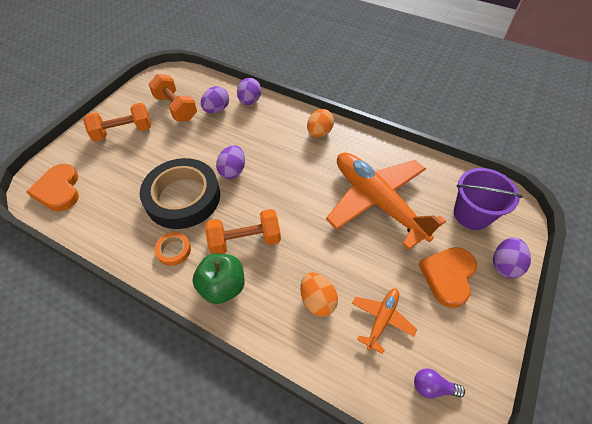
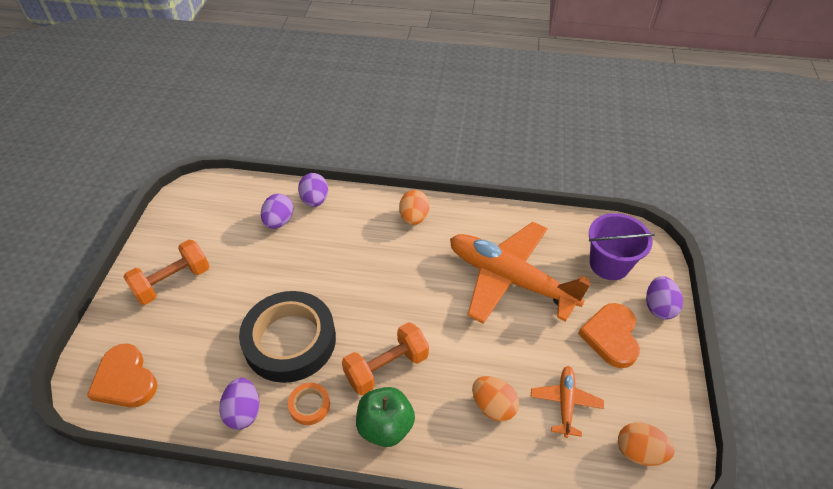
camera: 20 degrees left, 5 degrees down
orange dumbbell [148,74,197,121] -> none
purple egg [216,145,245,179] -> purple egg moved to [219,378,260,430]
purple light bulb [414,368,465,399] -> orange egg [618,422,675,466]

